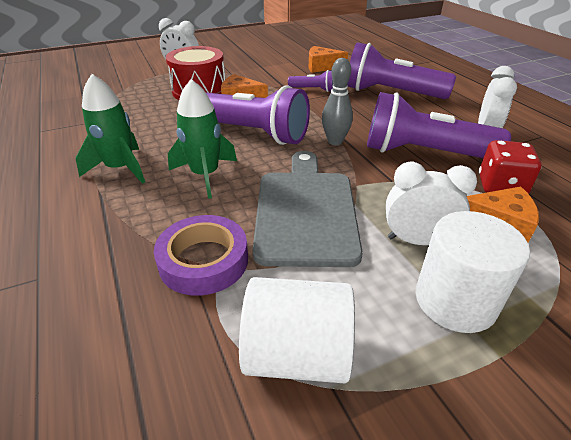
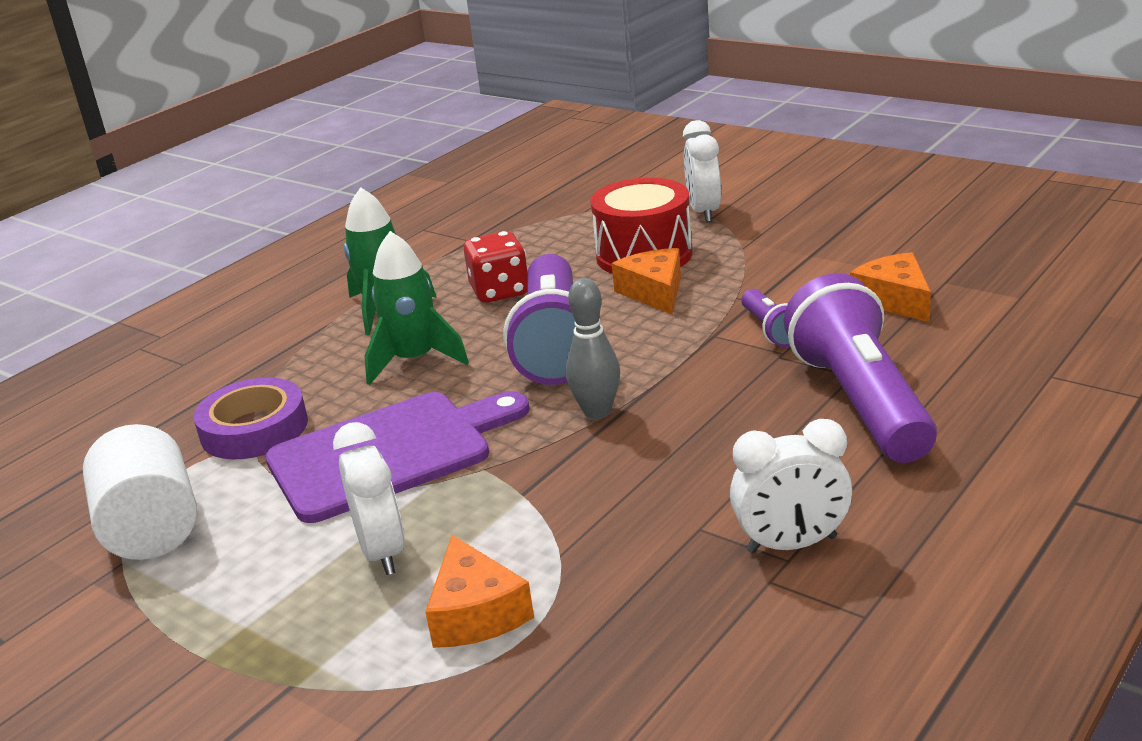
camera: 65 degrees right, 10 degrees down
grey cutting board [253,151,363,267] -> purple cutting board [265,391,530,523]
purple flashlight [367,92,511,158] -> none
white cylinder [416,211,530,333] -> none
red dice [479,140,542,194] -> red dice moved to [464,231,528,303]

